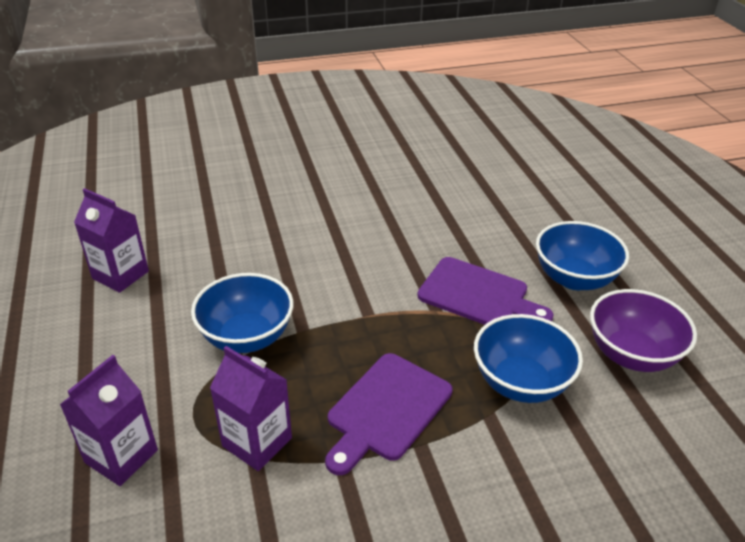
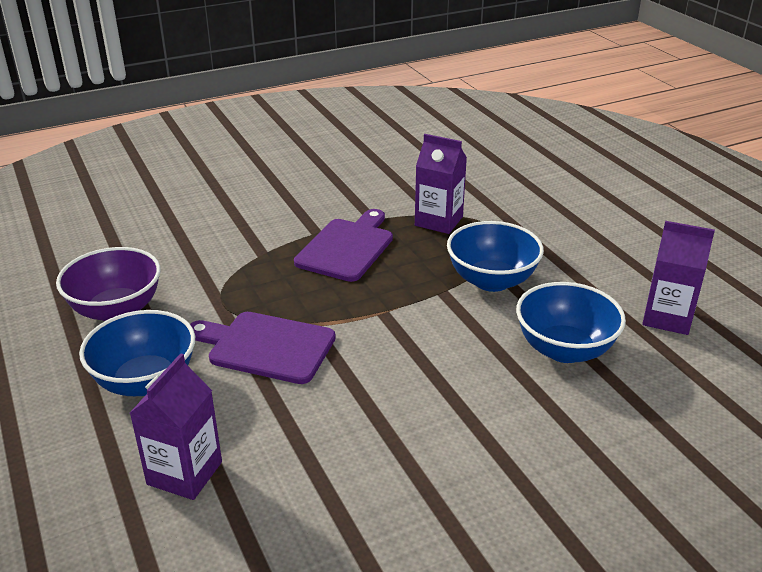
camera: 170 degrees right, 5 degrees down
purple carton [60,355,158,486] -> purple carton moved to [130,353,222,500]
blue bowl [474,314,583,403] -> blue bowl moved to [516,282,626,363]

